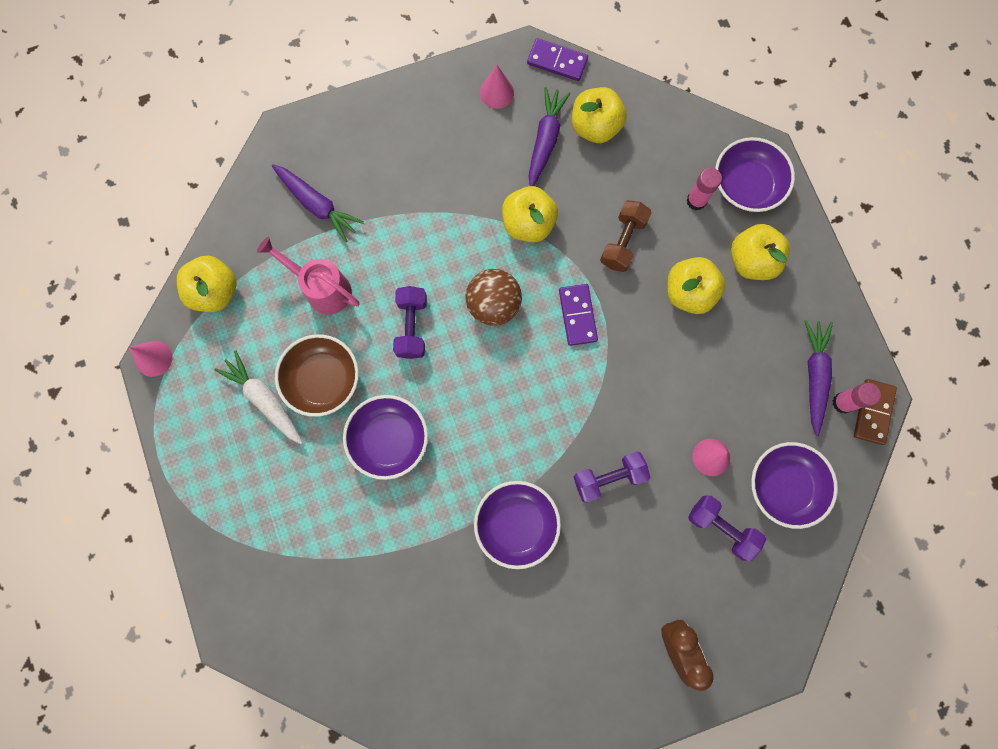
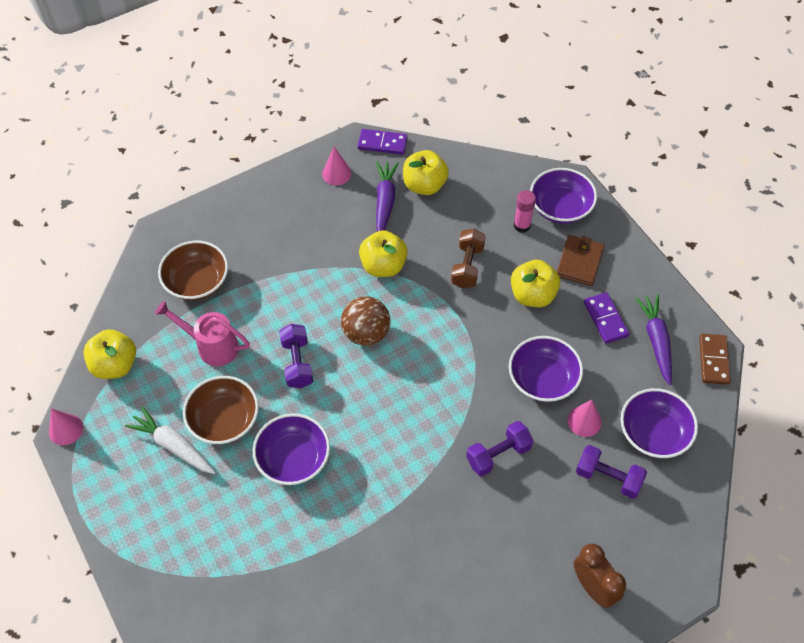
camera: 10 degrees left, 20 degrees down
purple carrot [272,164,364,242] -> brown bowl [158,241,228,300]
purple bowl [474,481,561,569] -> purple bowl moved to [509,336,583,402]
purple domino [559,284,598,346] -> purple domino moved to [584,292,629,344]
yellow apple [731,224,790,280] -> brown wallet [557,235,605,286]
pink glue stick [832,383,881,413] -> none

